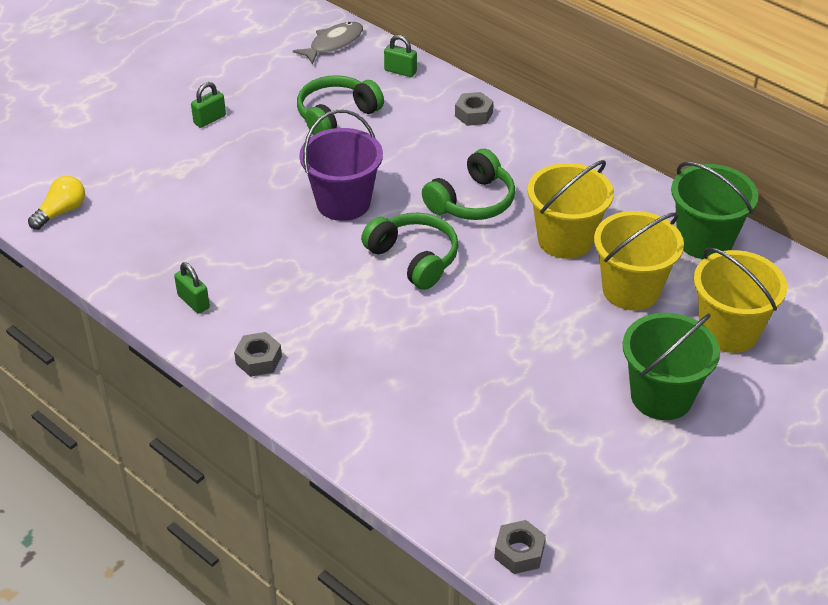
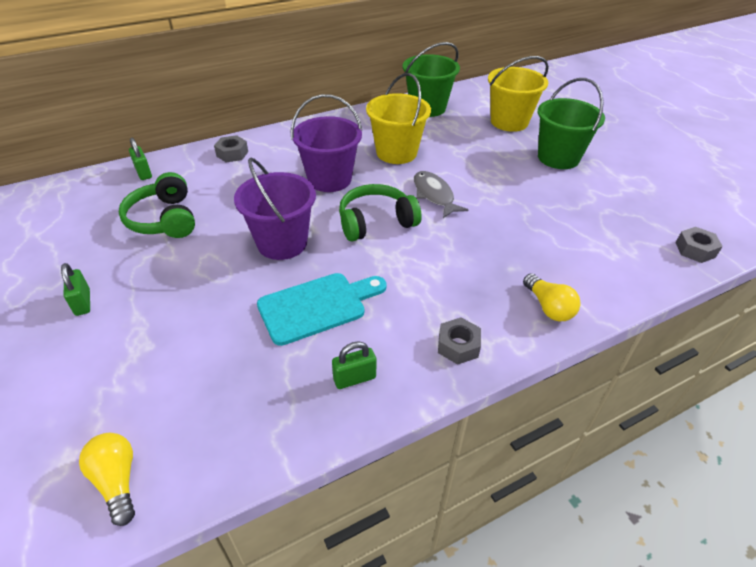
camera: 70 degrees left, 0 degrees up
grey fish [293,22,363,64] -> grey fish moved to [414,171,468,218]
green padlock [384,35,417,77] -> green padlock turned 75 degrees counterclockwise [129,138,152,180]
green headphones [422,149,515,220] -> purple bucket [291,94,362,192]
yellow bucket [594,211,684,310] -> none
none -> turquoise cutting board [257,273,387,346]
none -> yellow light bulb [523,273,581,321]

